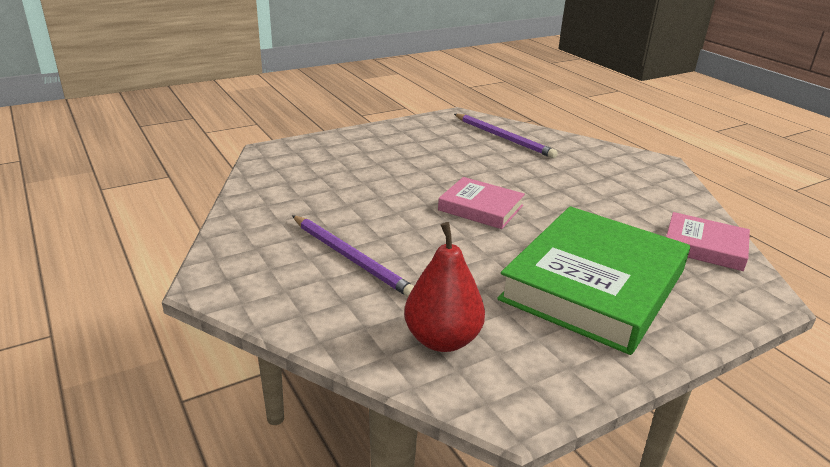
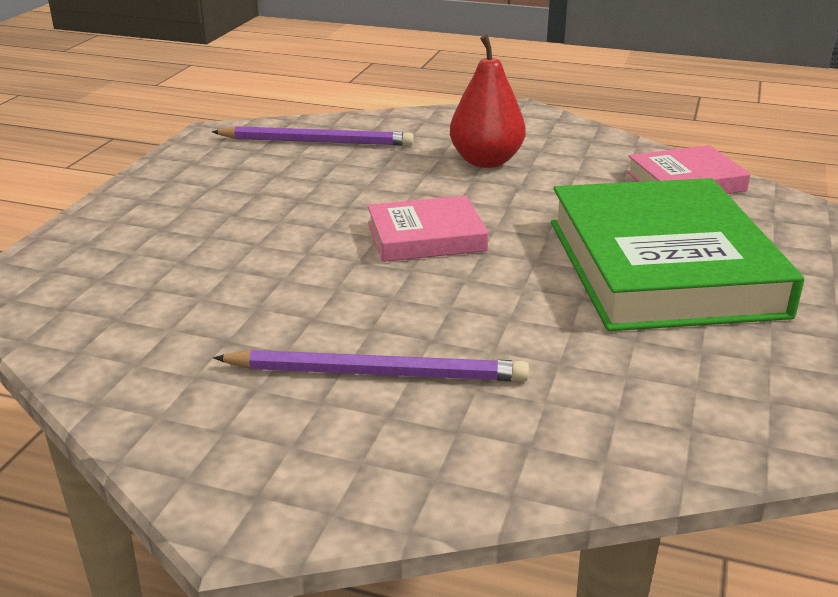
camera: 40 degrees left, 0 degrees up
red pear [404,222,485,352] -> red pear moved to [450,35,526,168]

